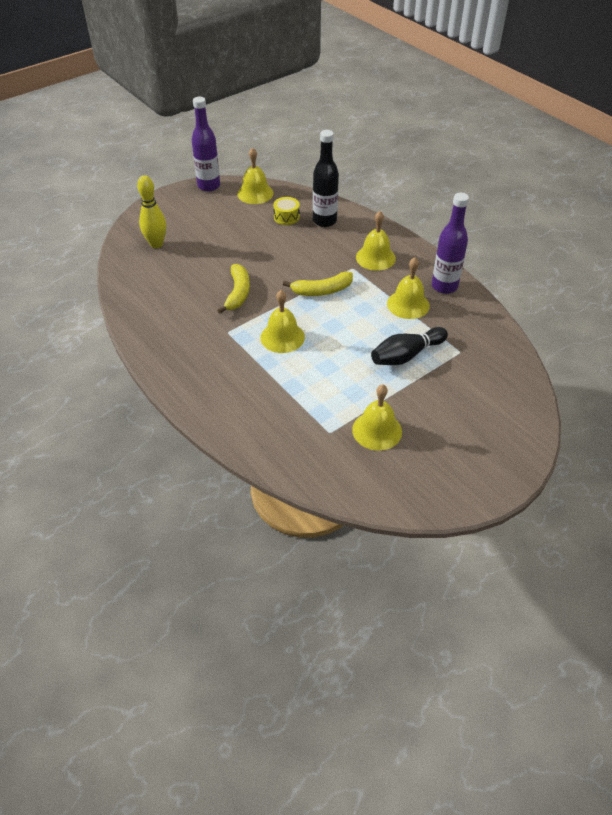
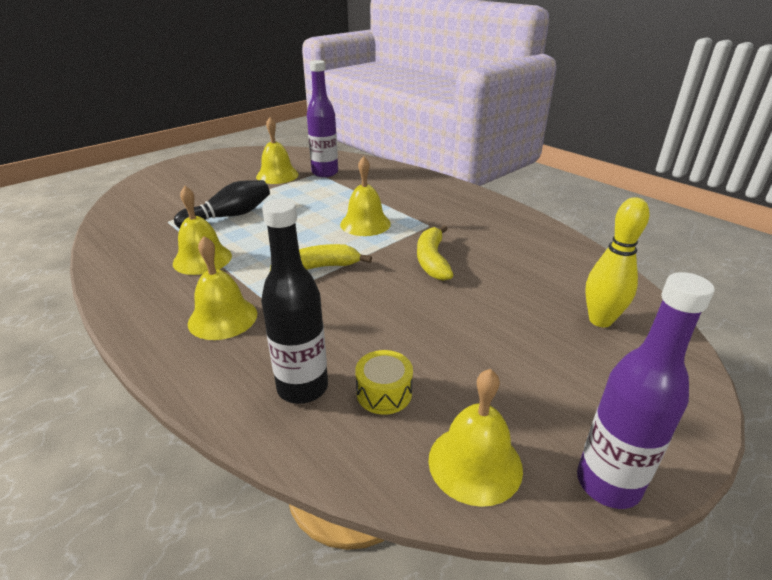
camera: 175 degrees right, 15 degrees down
purple bottle [432,193,469,294] -> purple bottle moved to [307,60,338,177]

